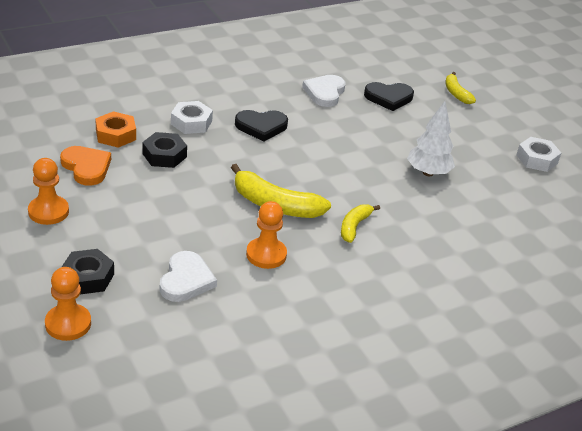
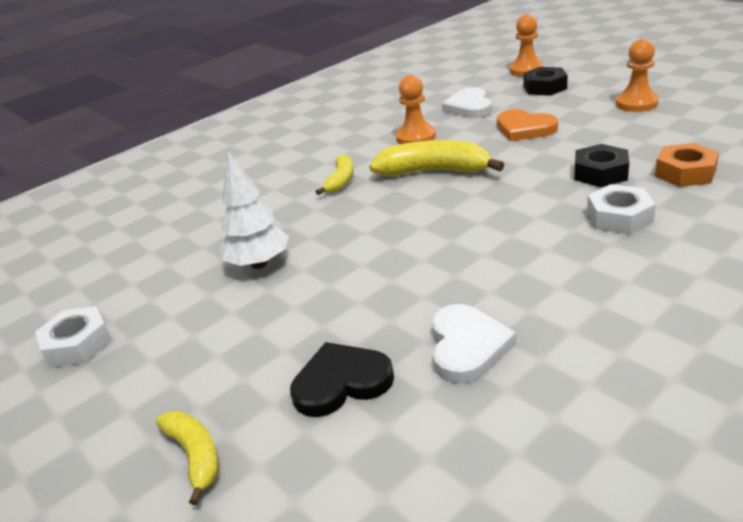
camera: 175 degrees right, 5 degrees down
orange heart [60,146,111,186] -> orange heart moved to [497,109,558,141]
black heart [235,110,288,142] -> none

